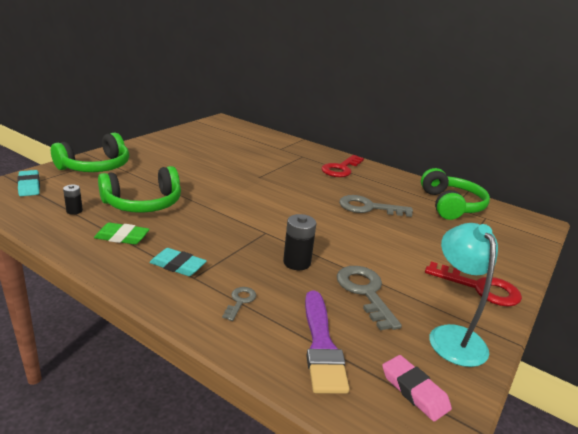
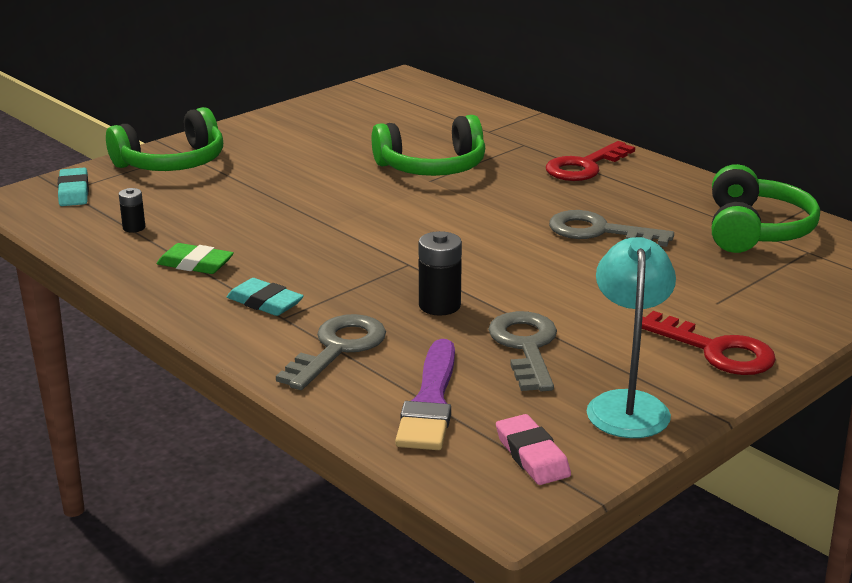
camera: 15 degrees right, 0 degrees up
green headphones [98,166,181,213] -> green headphones moved to [372,115,485,176]
grey key [222,287,256,321] -> grey key [276,314,386,390], size x1.97

